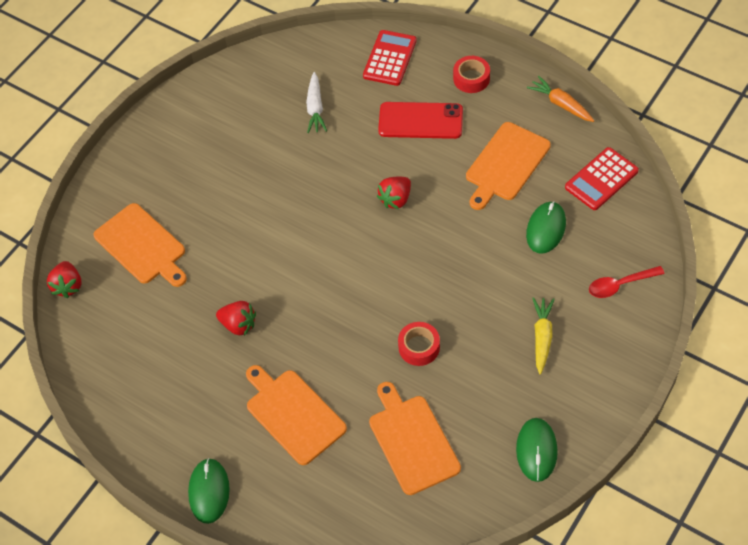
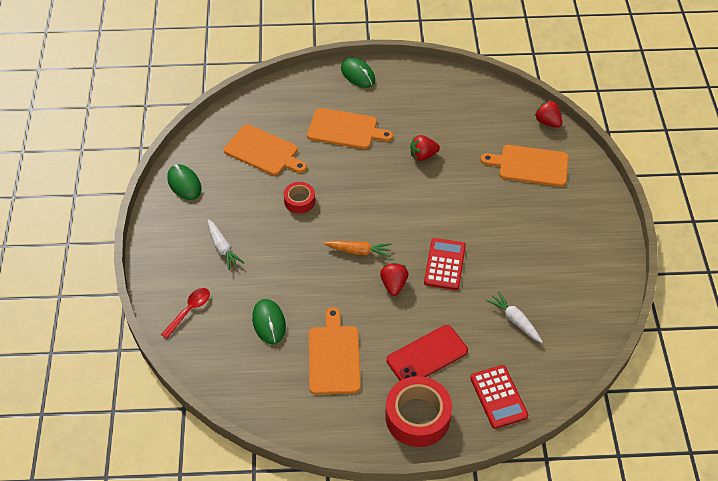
camera: 140 degrees right, 5 degrees down
red tape [453,56,490,93] -> red tape [385,376,452,447], size x1.80
orange carrot [527,76,594,122] -> orange carrot moved to [324,241,392,258]
yellow carrot [532,297,555,374] -> white carrot [208,219,244,270]
red calculator [565,147,639,210] -> red calculator moved to [424,238,466,290]

